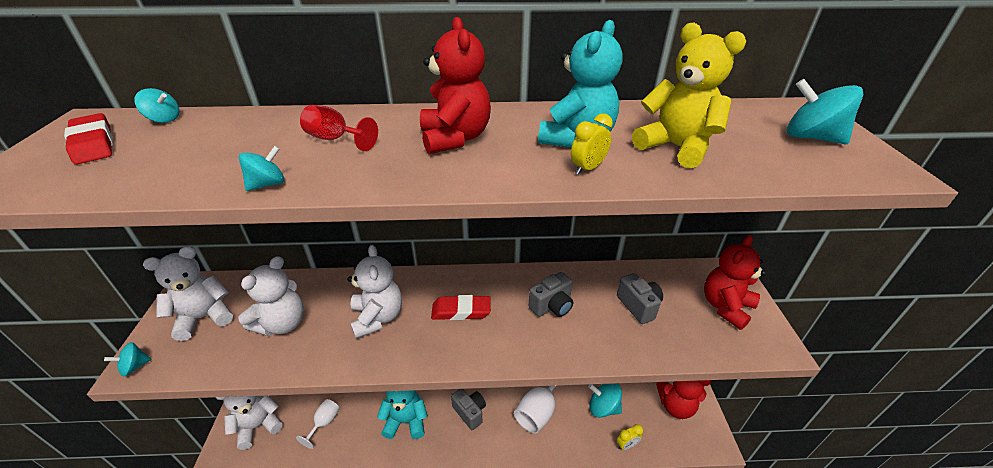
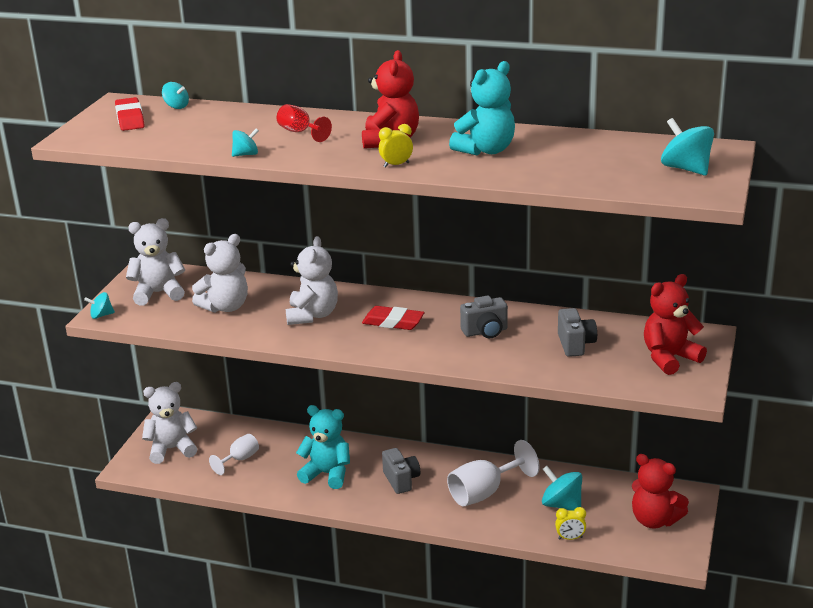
camera: 20 degrees right, 10 degrees down
yellow clock [571,113,613,175] -> yellow clock moved to [379,124,413,168]
yellow teddy bear [632,22,746,168] -> none

